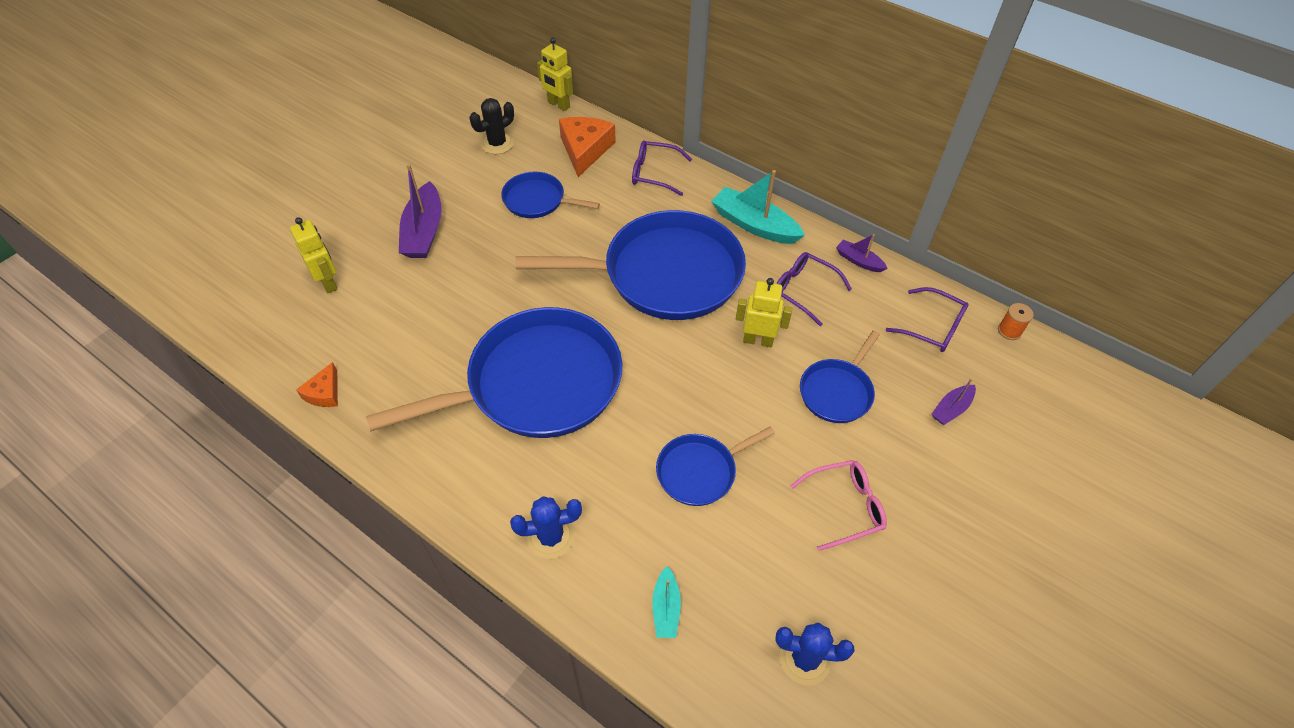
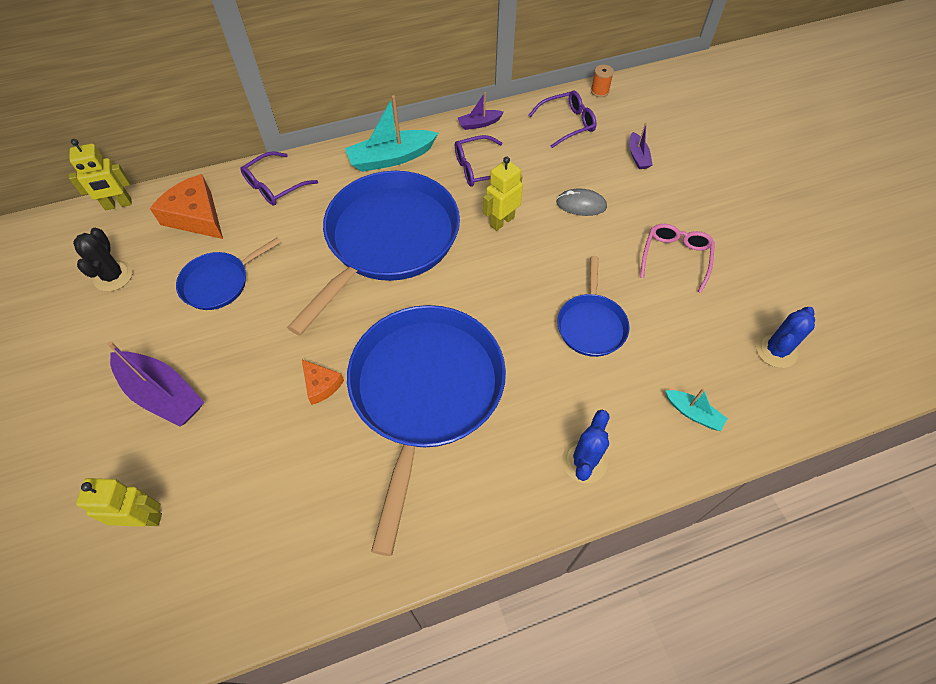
camera: 55 degrees left, 5 degrees up
orange cheese [296,362,338,407] -> orange cheese moved to [302,360,344,405]
blue pan [800,330,880,423] -> grey mouse [556,188,607,216]

